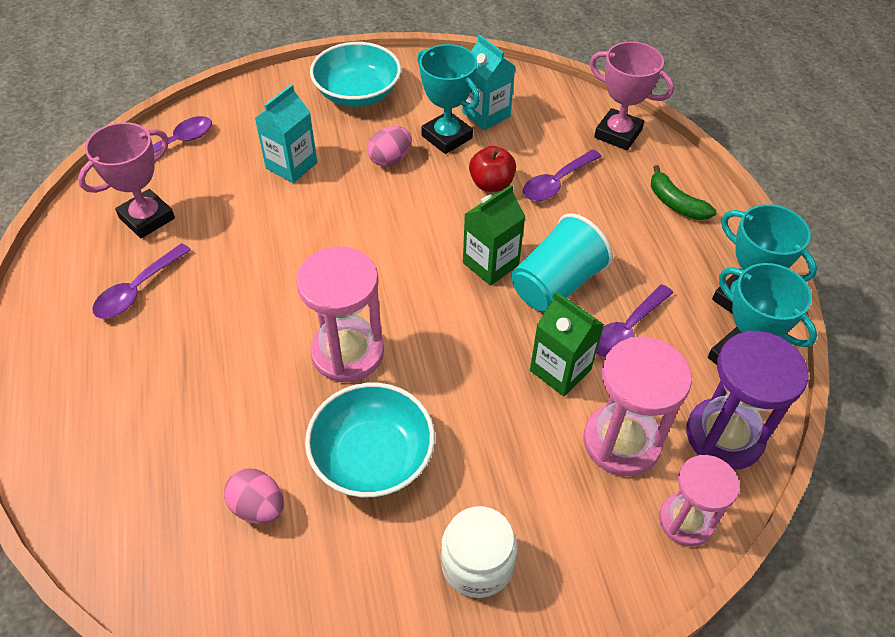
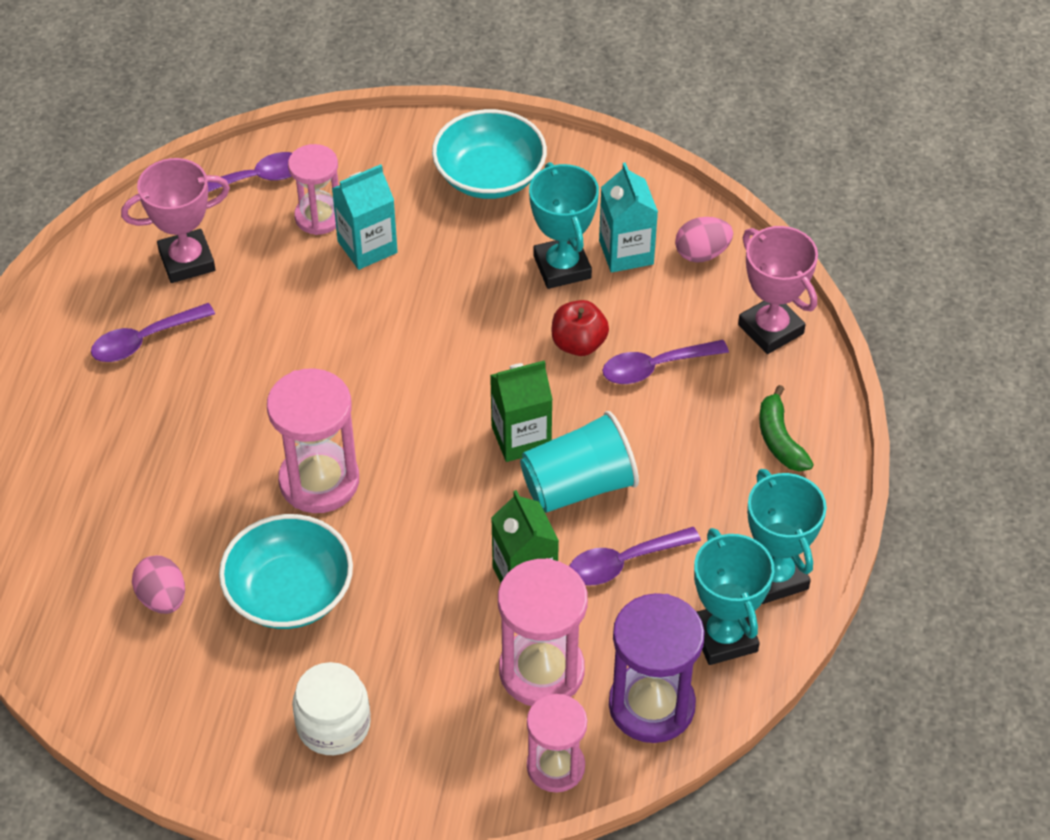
camera: 25 degrees right, 0 degrees up
pink egg [367,126,411,167] -> pink egg moved to [675,217,733,263]
none -> pink hourglass [288,144,339,235]

